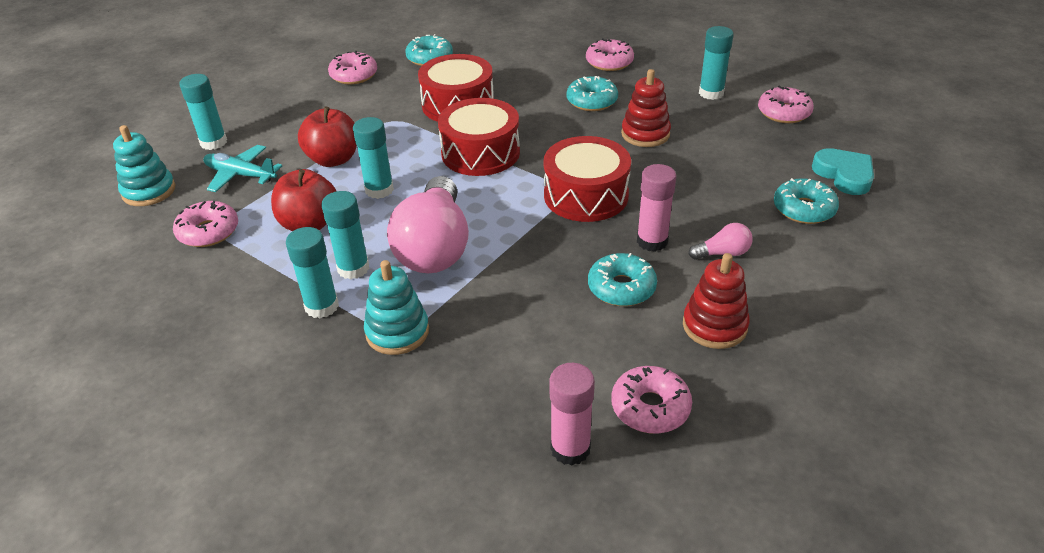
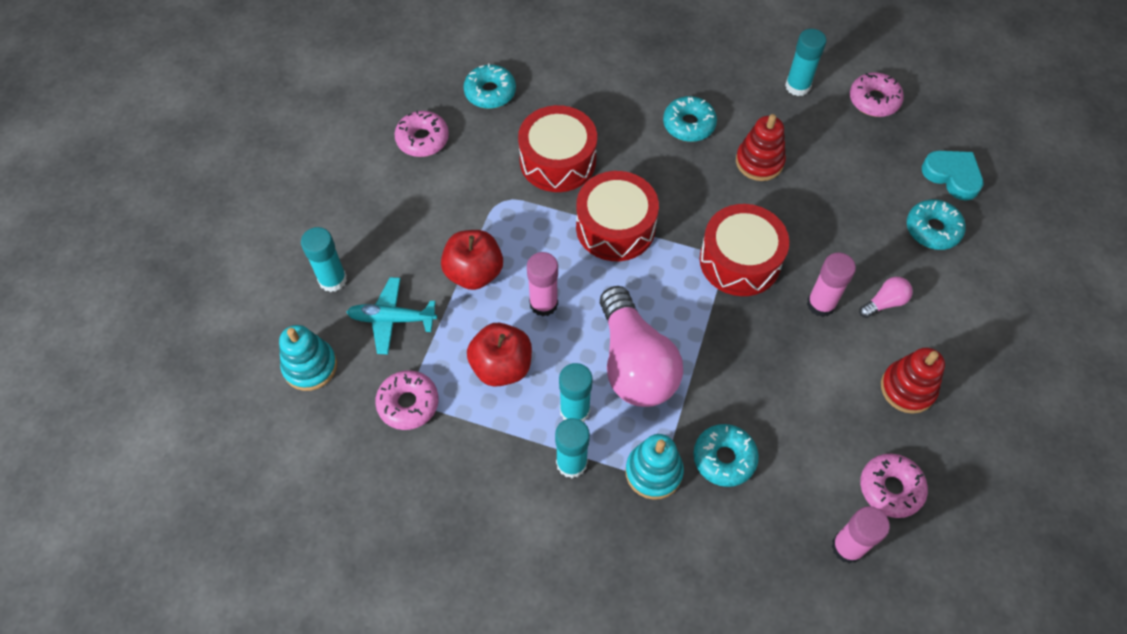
camera: 20 degrees left, 20 degrees up
turquoise glue stick [353,117,394,199] -> pink glue stick [527,252,558,317]
pink donut [586,38,634,71] -> none
turquoise donut [588,253,657,306] -> turquoise donut moved to [693,424,759,487]

